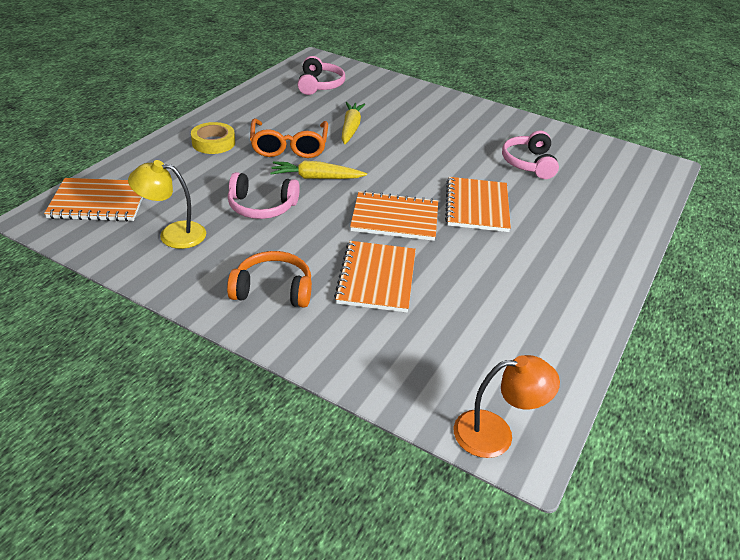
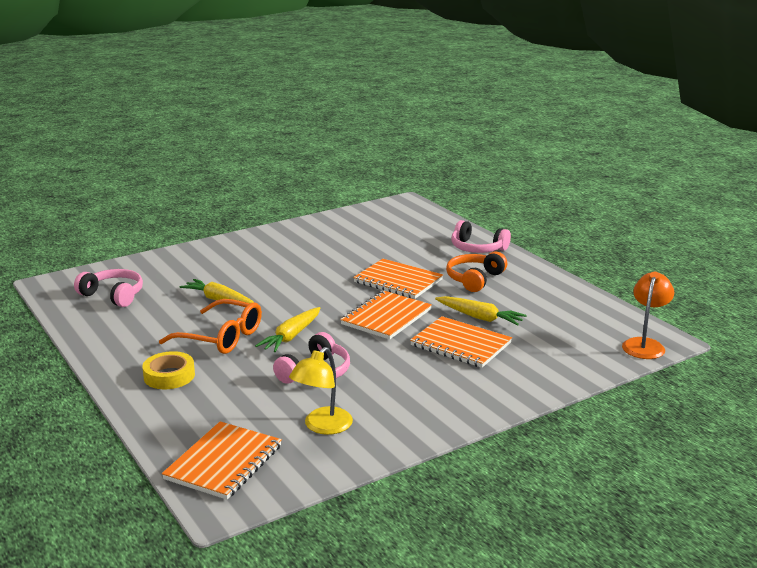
camera: 60 degrees left, 15 degrees down
orange headphones [227,251,312,308] -> orange headphones moved to [446,252,507,292]
pink headphones [502,131,559,179] -> pink headphones moved to [451,220,511,253]
none -> yellow carrot [435,296,527,325]

